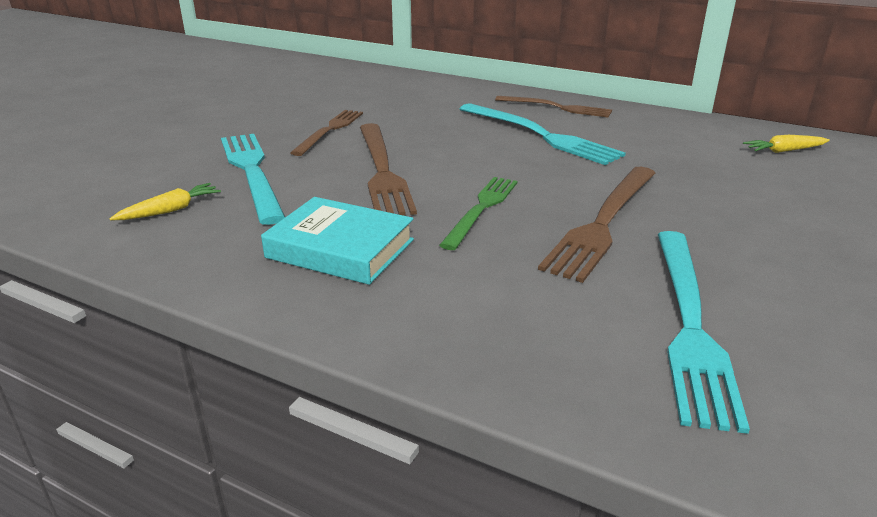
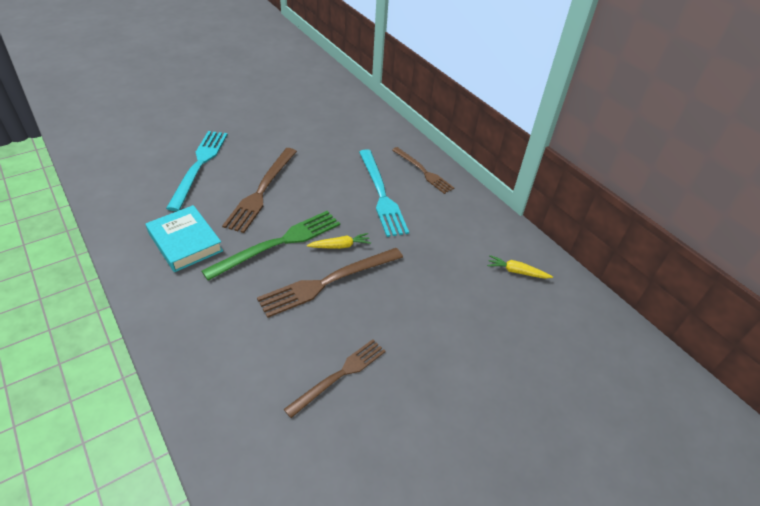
camera: 25 degrees right, 15 degrees up
yellow carrot [110,183,221,220] -> yellow carrot moved to [307,233,371,249]
brown fork [290,110,363,156] -> brown fork moved to [284,339,386,418]
green fork [439,177,518,250] -> green fork [202,211,340,281], size x1.50
turquoise fork [658,231,750,434] -> none

